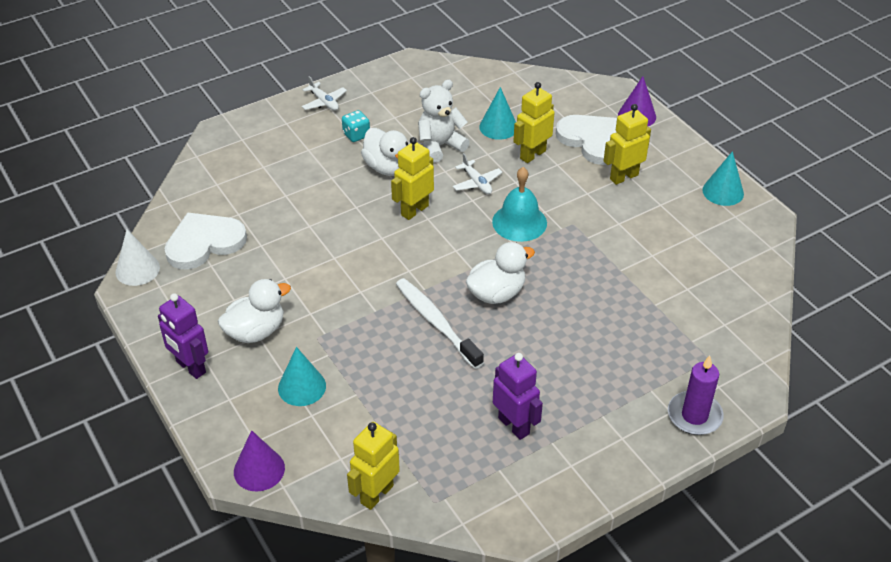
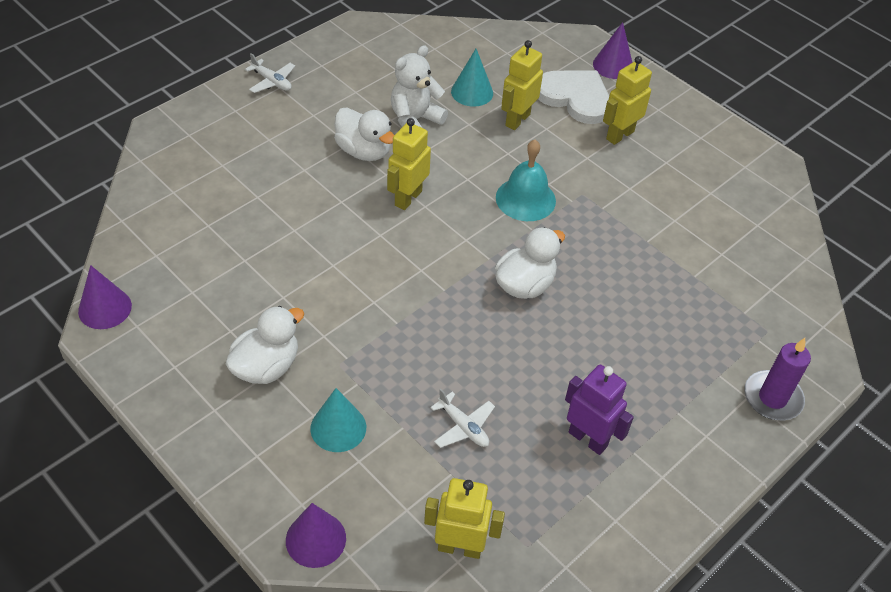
camera: 15 degrees left, 5 degrees up
white cone [116,229,160,286] -> purple cone [78,265,132,329]
purple robot [158,293,208,379] -> none
white heart [164,213,247,270] -> none
turquoise dice [342,110,370,142] -> none
yellow robot [347,422,400,510] -> yellow robot turned 75 degrees clockwise [424,478,505,559]
white toothbrush [396,278,484,369] -> none
white plane [453,153,502,194] -> white plane moved to [430,389,495,448]
turquoise cone [702,151,744,206] -> none

